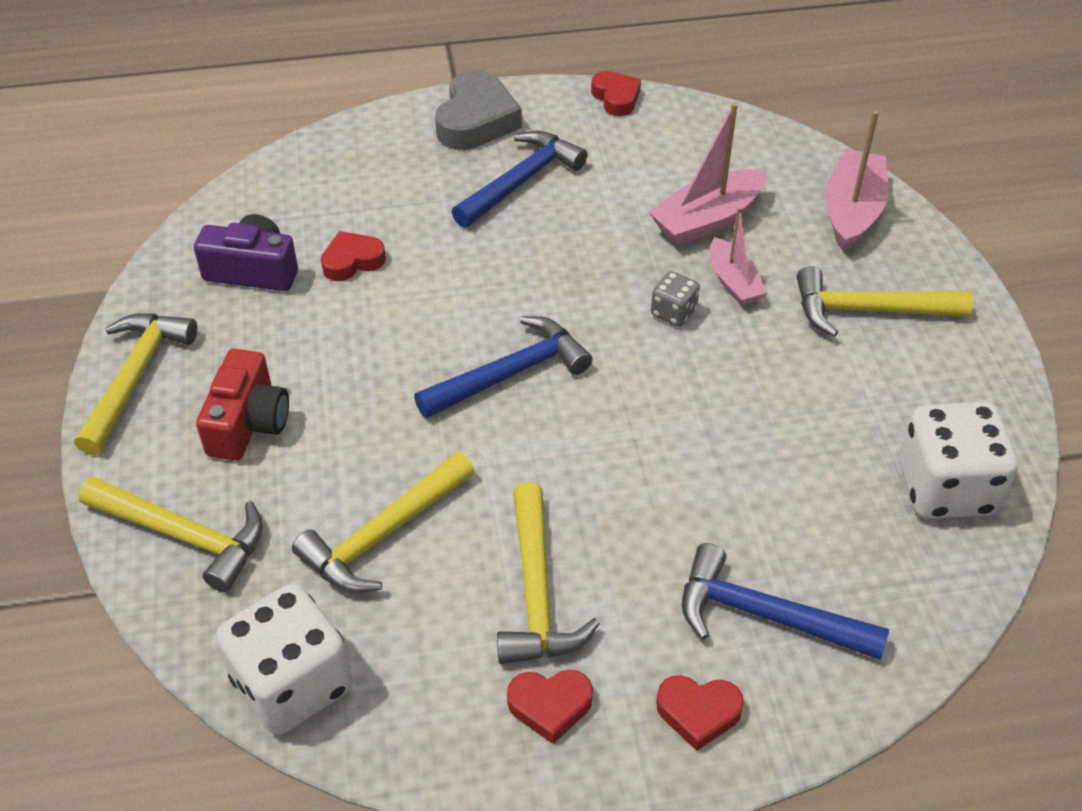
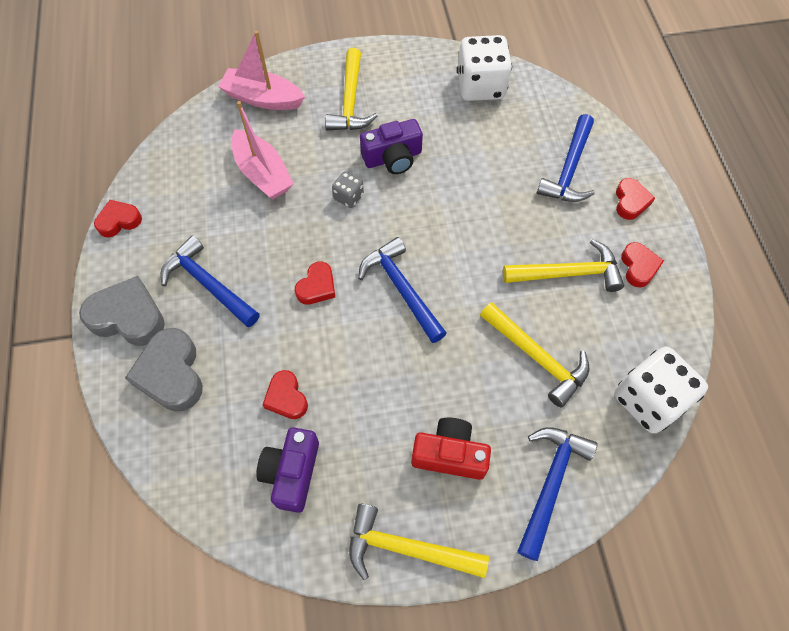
camera: 90 degrees left, 15 degrees up
yellow hammer [79,477,263,592] -> blue hammer [517,427,597,561]
pink boat [710,207,767,305] -> none
none -> grey heart [125,328,203,412]
none -> red heart [295,262,336,305]
none -> purple camera [360,119,423,174]

